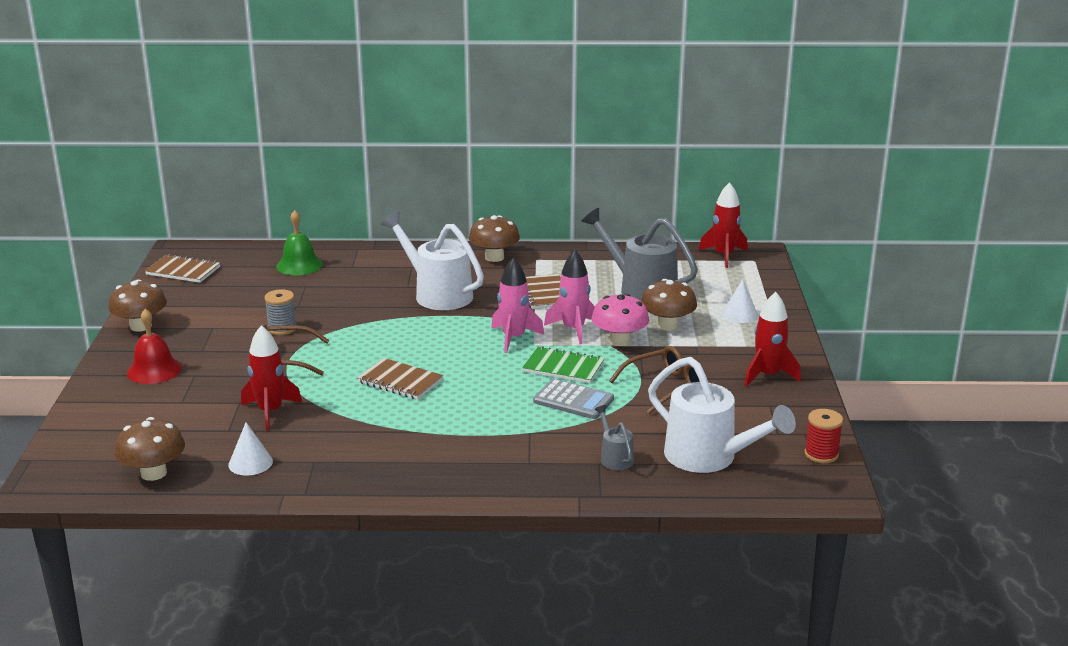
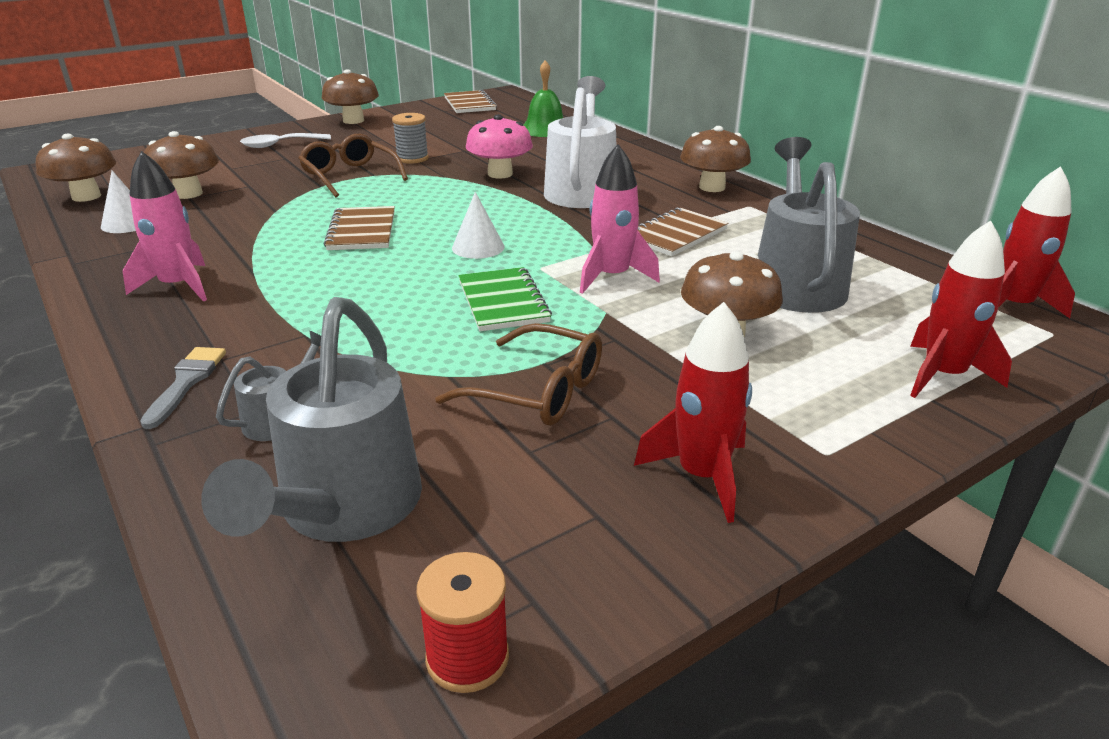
camera: 55 degrees right, 5 degrees up
red bell [127,309,182,384] -> white spoon [240,133,331,148]
red rocket [241,325,302,430] -> red rocket moved to [910,220,1012,398]
pink rocket [491,257,544,353] -> pink rocket moved to [123,151,207,301]
grey calculator [533,379,614,419] -> none
pink mushroom [591,294,649,346] -> pink mushroom moved to [466,114,533,178]
white watering can [648,357,796,473] -> grey watering can [201,297,422,542]
white cone [722,279,758,323] -> white cone moved to [452,192,505,259]
none -> grey brush [140,347,226,429]
none -> brown mushroom [144,131,219,199]

